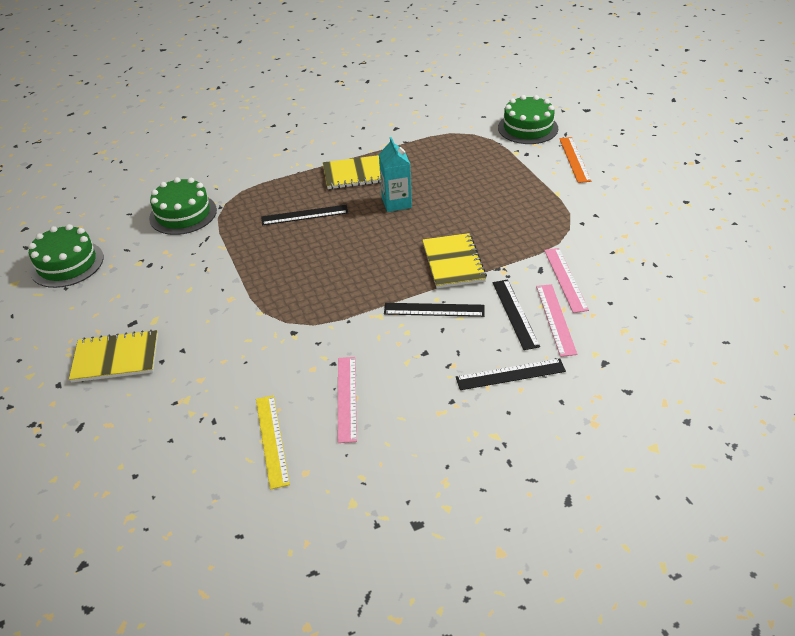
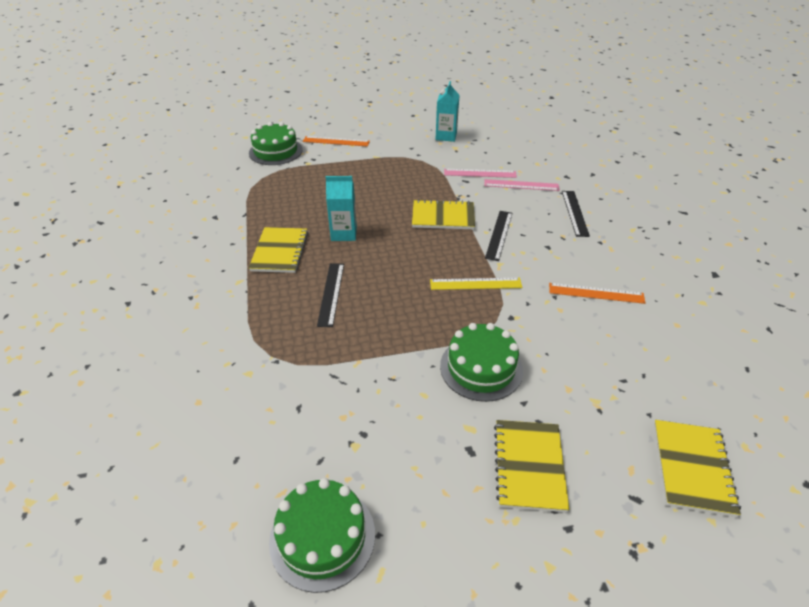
camera: 80 degrees left, 0 degrees up
green cake [149,177,217,235] -> green cake moved to [440,323,523,402]
yellow ruler [256,395,290,490] -> yellow ruler moved to [430,278,522,290]
pink ruler [338,357,357,443] -> orange ruler [549,283,646,304]
black ruler [493,280,540,350] -> none
none -> turquoise carton [436,81,459,142]
none -> yellow notebook [654,420,741,517]

